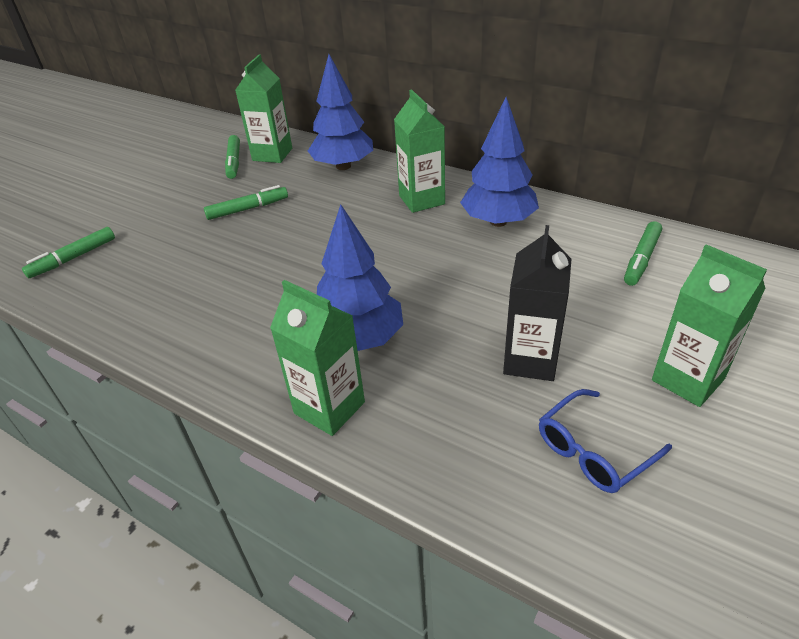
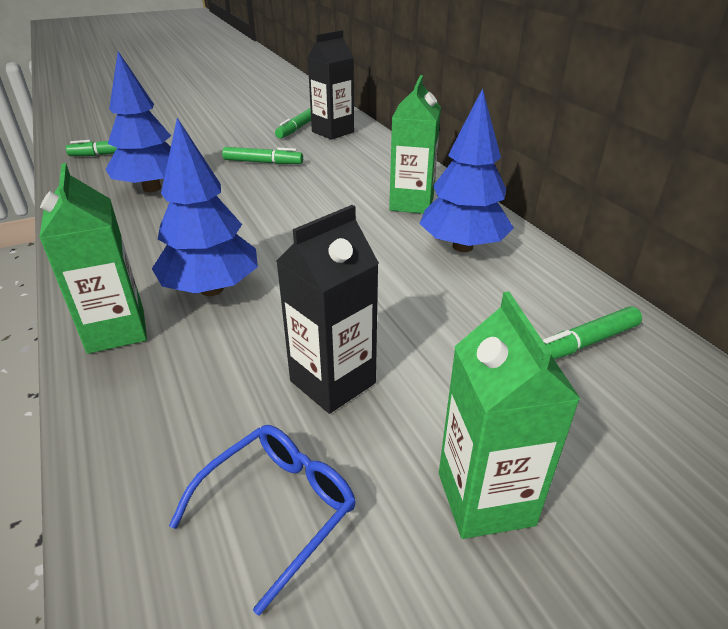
camera: 30 degrees right, 5 degrees down
green carton [235,54,292,163] -> black carton [308,30,354,140]
blue tree [308,54,373,170] -> blue tree moved to [105,51,171,192]
blue glasses [539,389,672,493] -> blue glasses turned 135 degrees clockwise [169,425,356,616]

